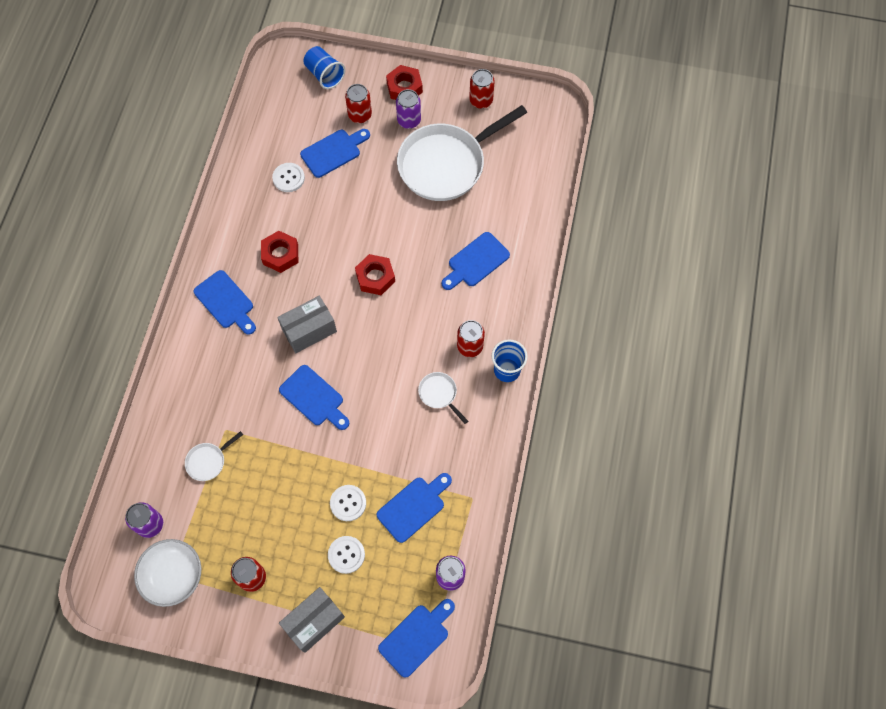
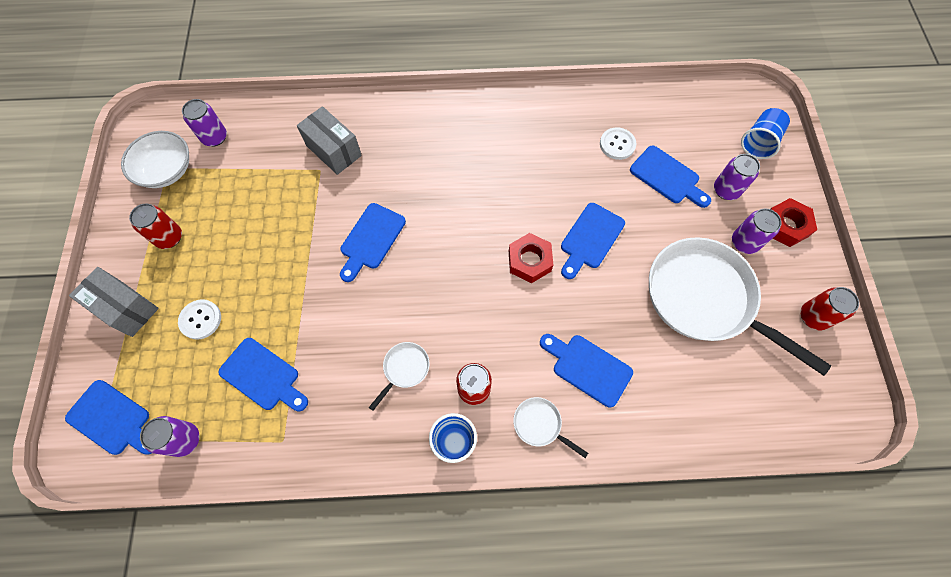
camera: 75 degrees right, 0 degrees up
white pan [185,431,243,481] -> white pan moved to [513,397,588,458]
blue cutting board [194,270,256,335] -> blue cutting board moved to [561,203,625,279]
red nut [261,231,298,273] -> none
grey box [277,296,337,353] -> grey box moved to [297,106,362,175]
white button [330,485,366,521] -> none
red can [345,84,372,123] -> purple can [714,154,760,200]

